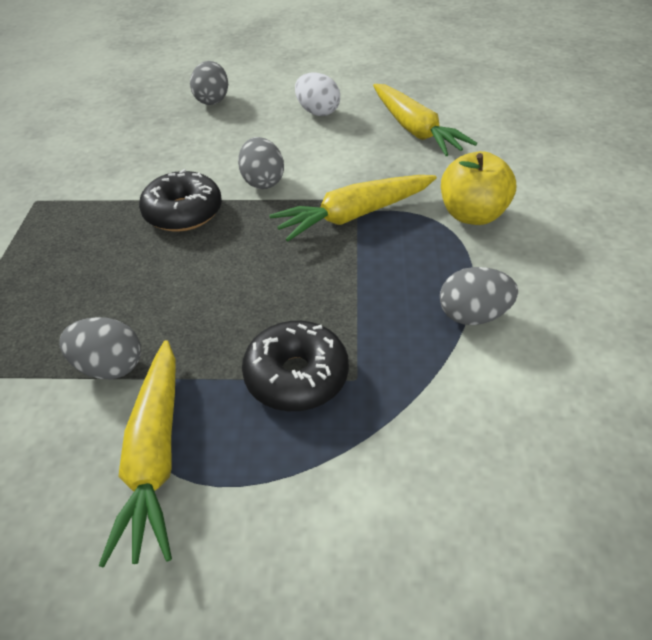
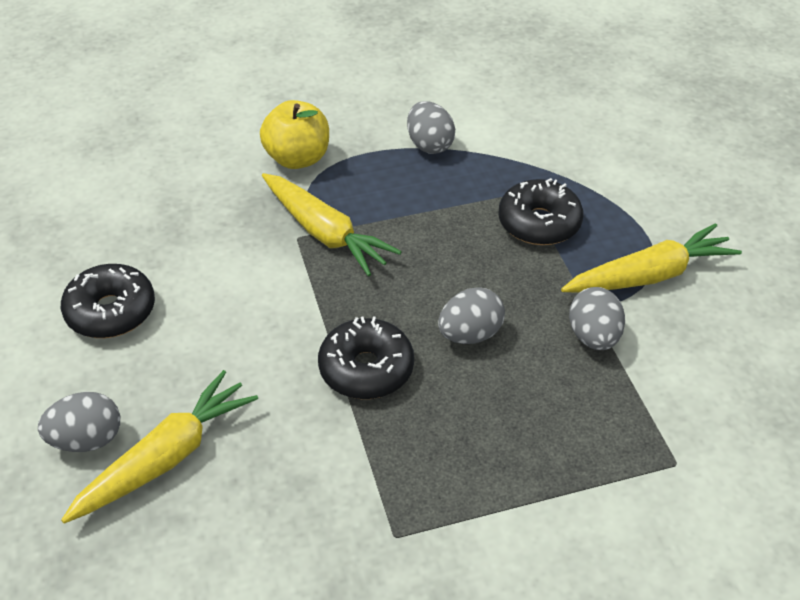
camera: 110 degrees left, 0 degrees up
grey egg [238,137,284,189] -> grey egg moved to [438,287,505,344]
white egg [295,72,340,116] -> black donut [61,264,155,338]
yellow carrot [373,84,477,156] -> yellow carrot moved to [61,370,258,524]

